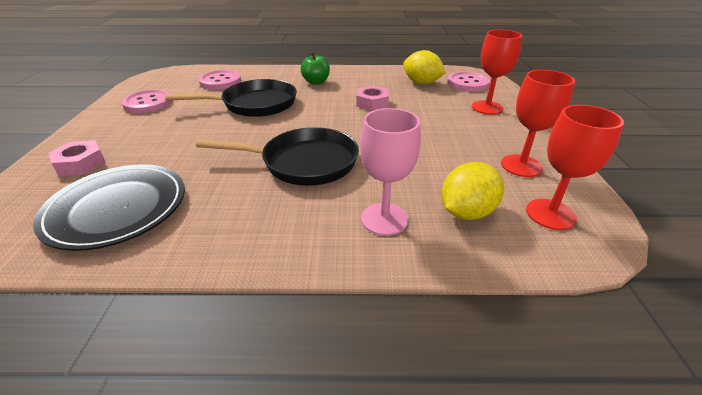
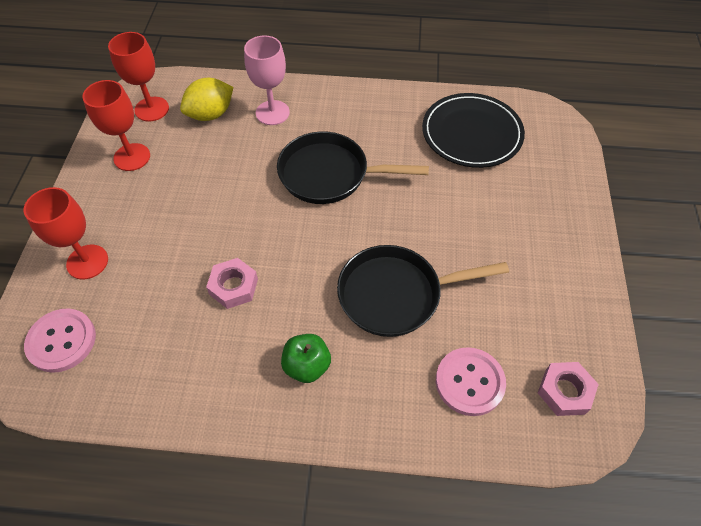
camera: 175 degrees left, 20 degrees up
pink nut [49,140,105,176] -> pink nut moved to [538,362,599,416]
pink button [122,89,172,113] -> none
yellow lemon [403,50,446,84] -> none

